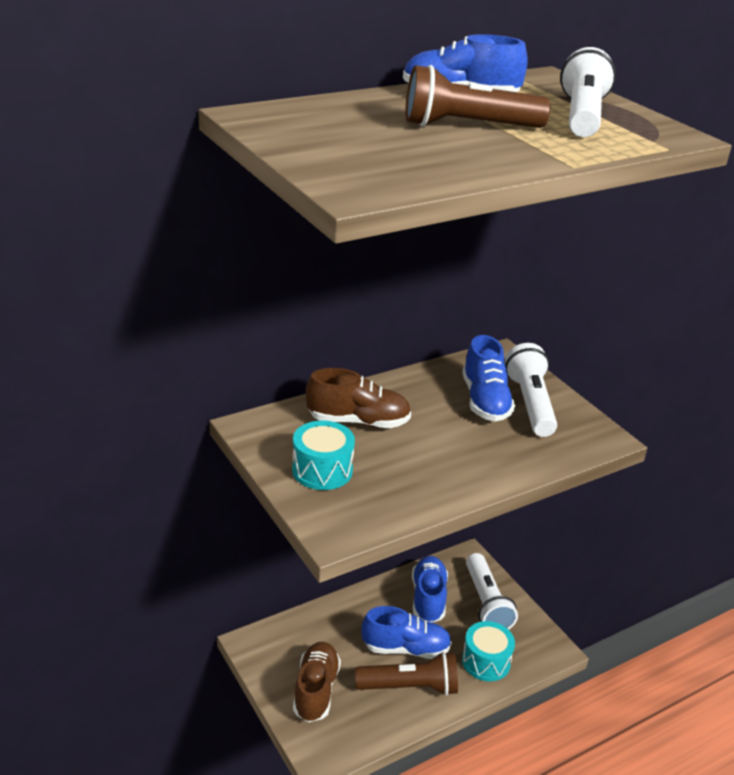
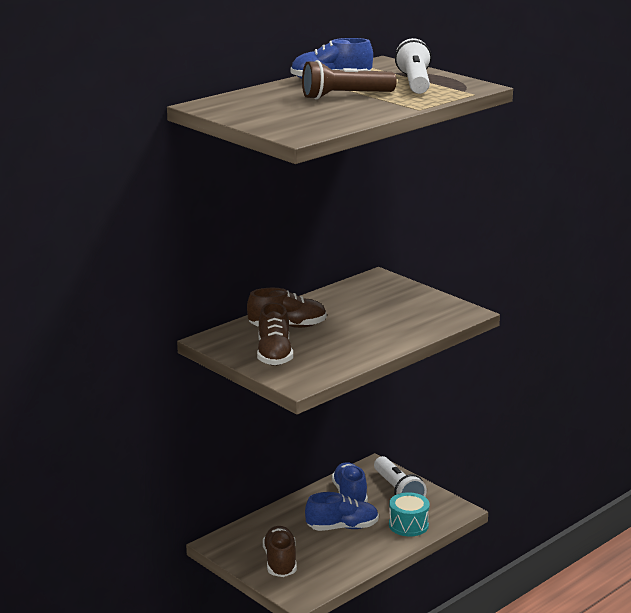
camera: 10 degrees left, 10 degrees down
turquoise drum [292,420,355,490] -> brown shoe [257,303,293,366]
brown flashlight [355,651,458,696] -> none
blue shoe [463,335,515,422] -> none
white flashlight [505,343,557,437] -> none

